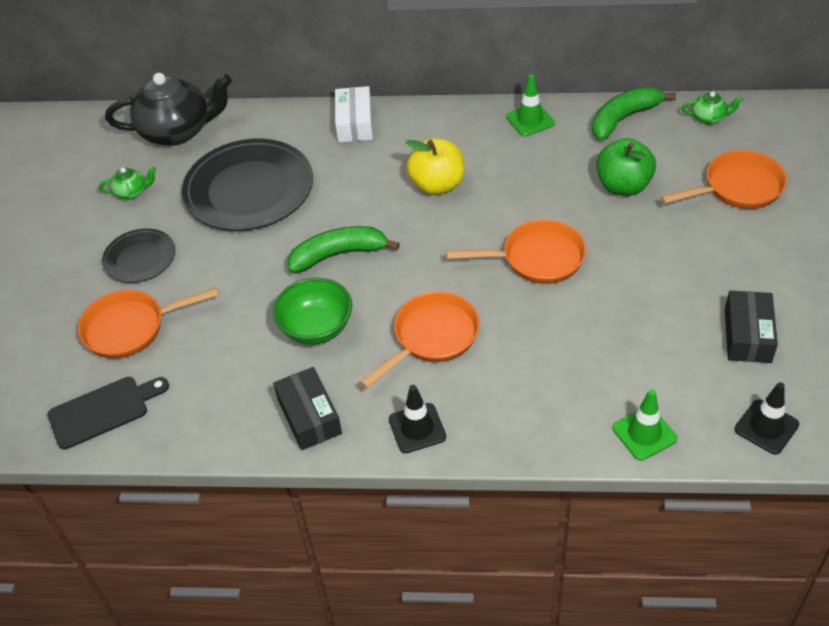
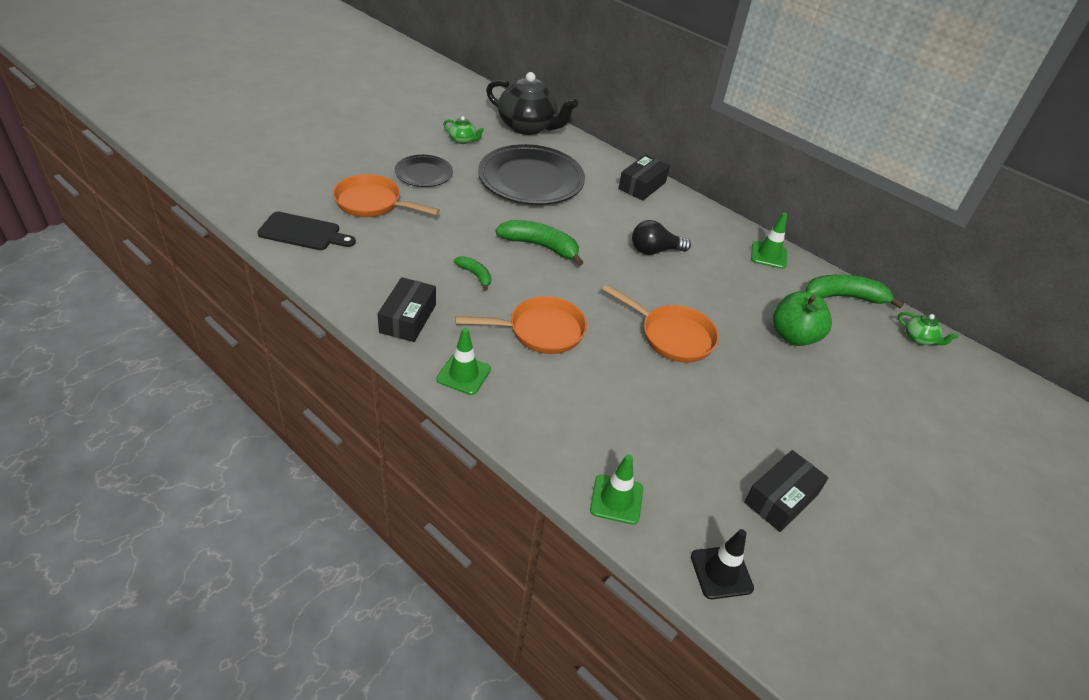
camera: 30 degrees right, 5 degrees down
green bowl [273,278,352,345] -> green banana [454,256,491,291]
white box [335,86,373,142] -> black box [618,154,670,201]
black traffic cone [389,385,446,453] -> green traffic cone [436,328,491,395]
yellow apple [406,138,464,195] -> black light bulb [632,220,691,255]
orange pan [660,150,787,209] -> none

